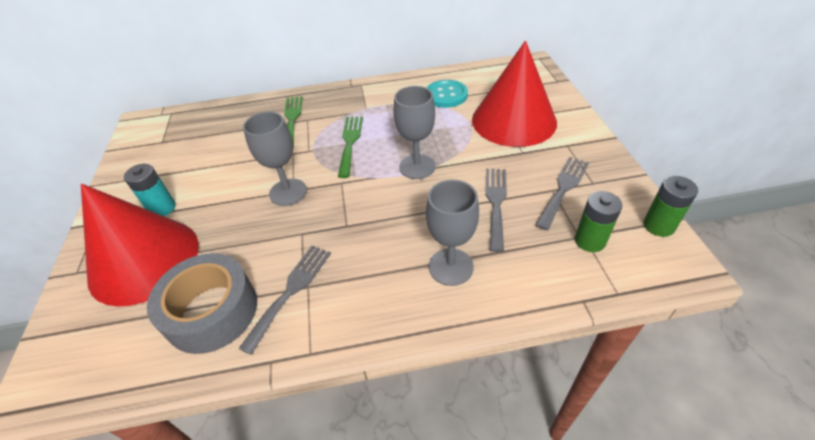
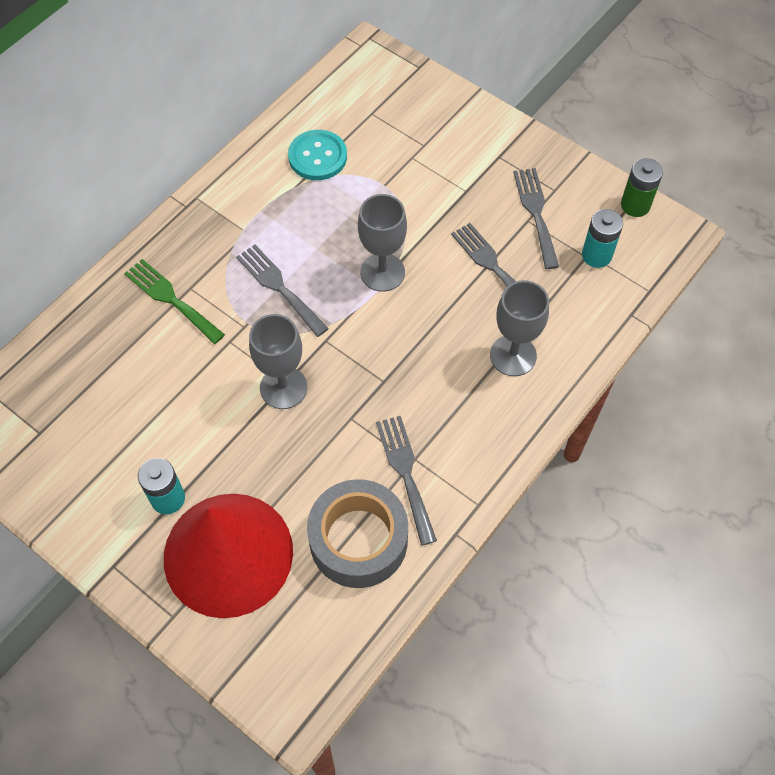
camera: 45 degrees left, 15 degrees up
green fork [338,116,363,178] -> grey fork [236,245,329,337]
red cone [472,41,557,147] -> none
green battery [575,191,622,252] -> turquoise battery [582,209,623,268]

